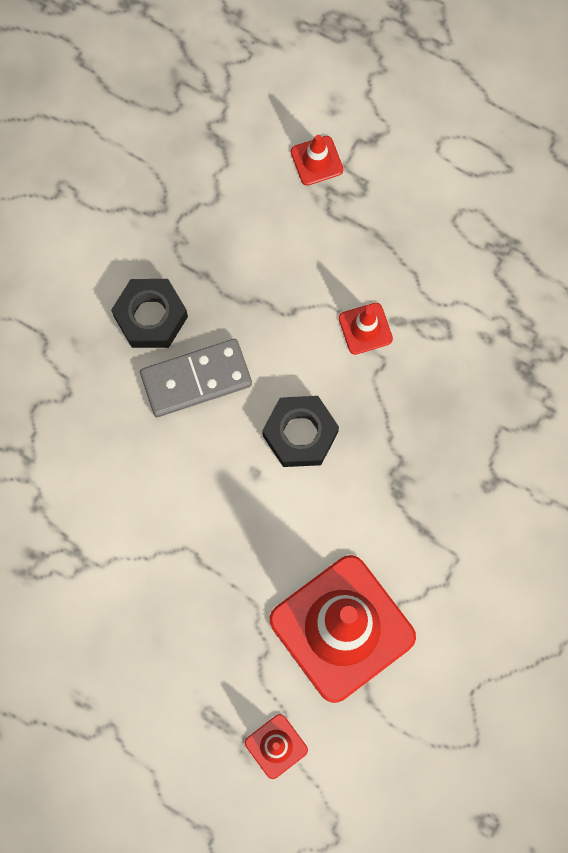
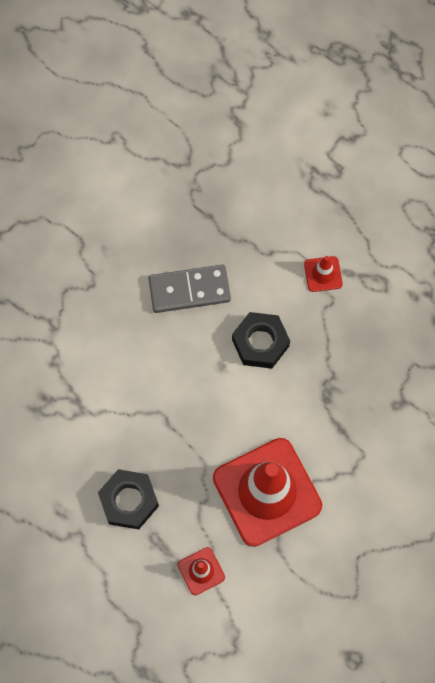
camera: 10 degrees right, 5 degrees down
black nut [111,279,188,348] -> black nut moved to [98,469,159,529]
red traffic cone [291,135,344,186] -> none

